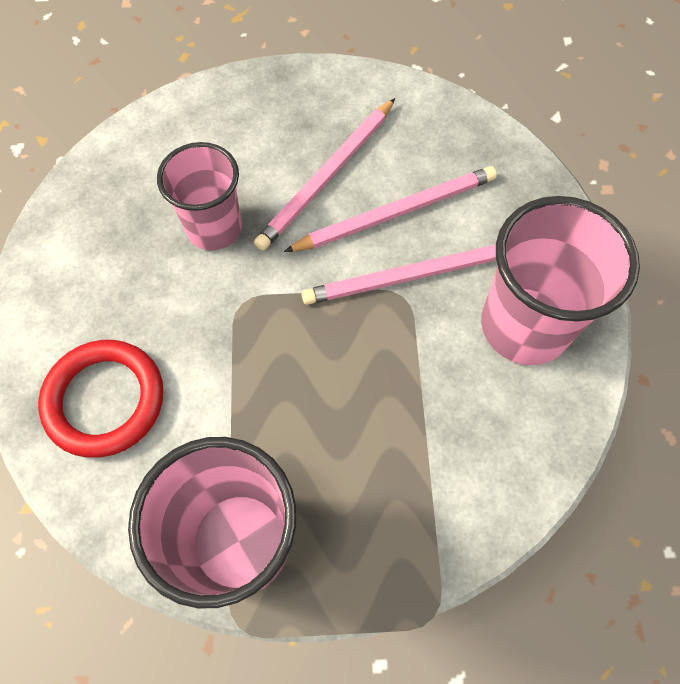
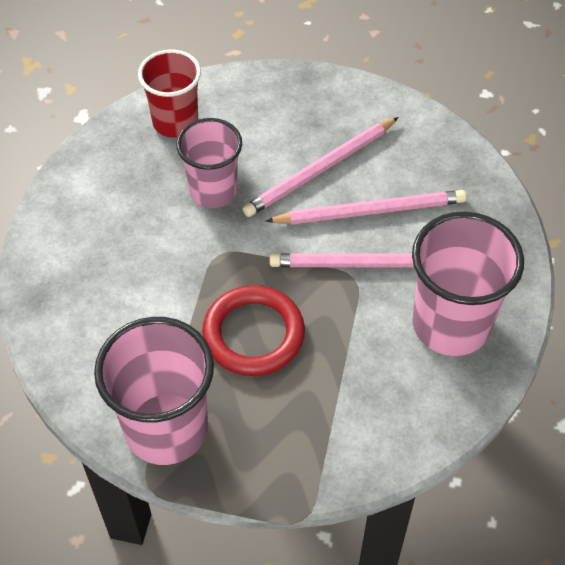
camera: 15 degrees right, 10 degrees down
red ring [38,340,164,458] -> red ring moved to [202,285,305,376]
none -> red cup [138,50,201,138]

